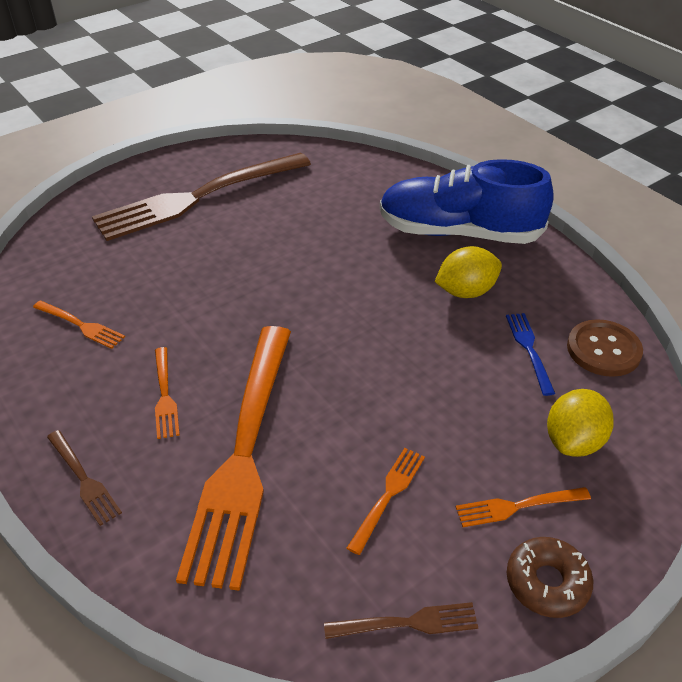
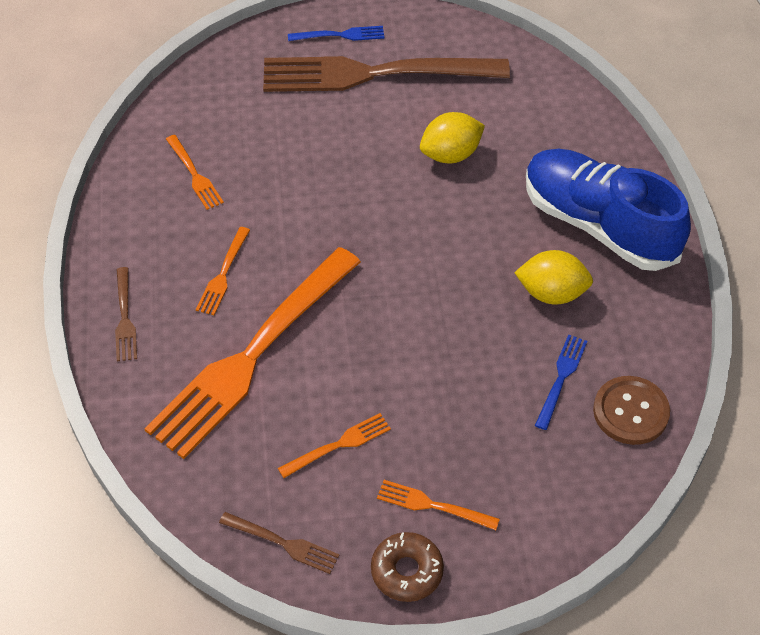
camera: 30 degrees right, 10 degrees up
yellow lemon [547,389,614,457] -> yellow lemon moved to [420,112,485,163]
none -> blue fork [288,26,384,41]

